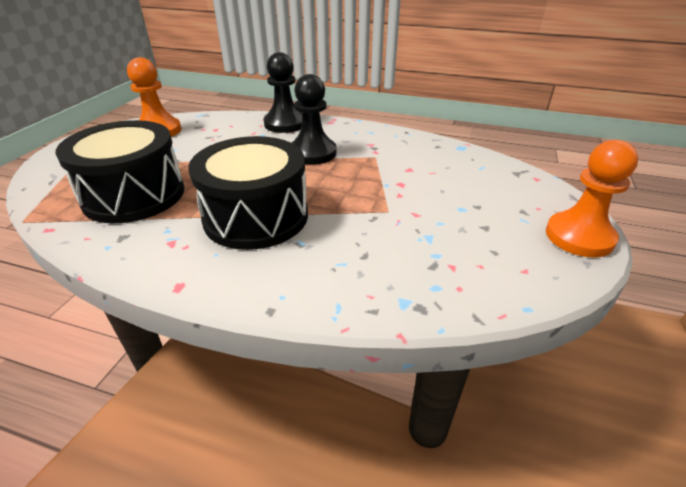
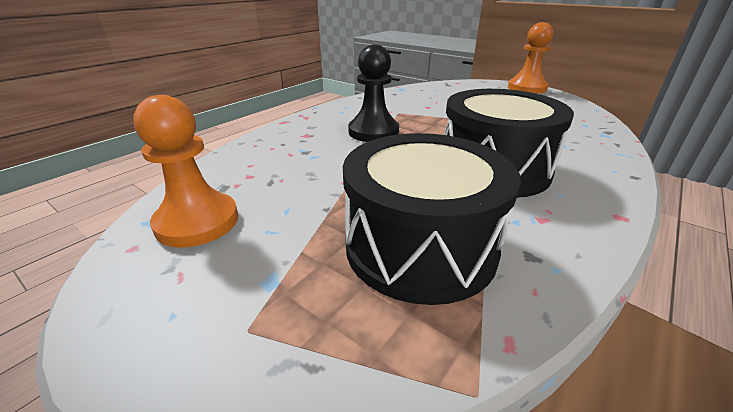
camera: 70 degrees left, 5 degrees down
black pawn [264,52,302,133] -> none

